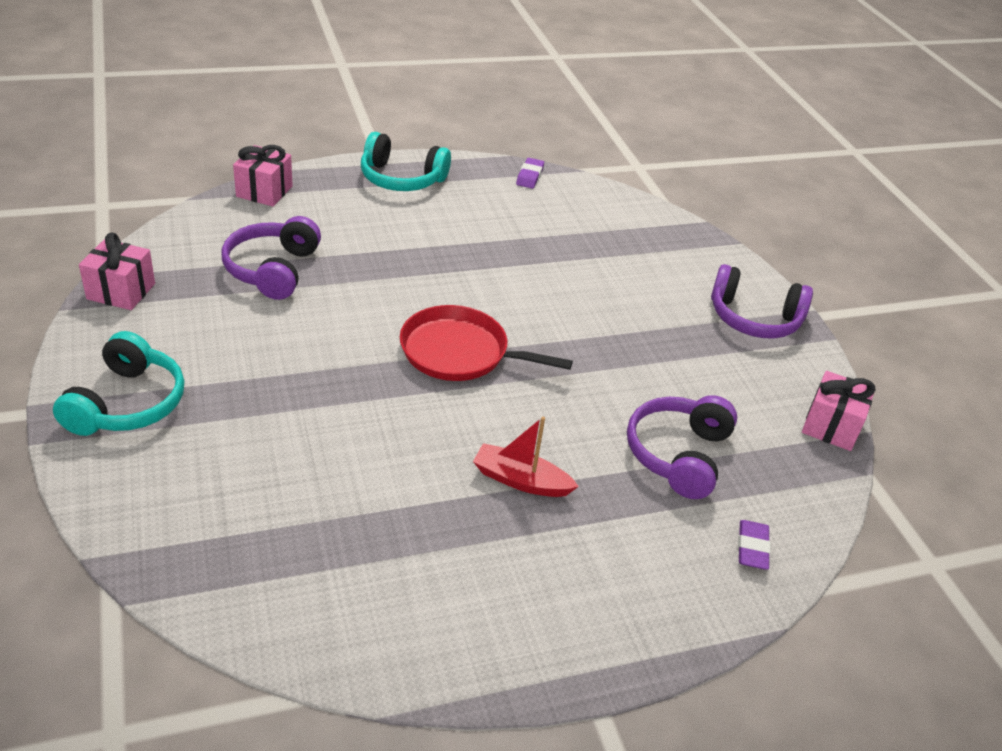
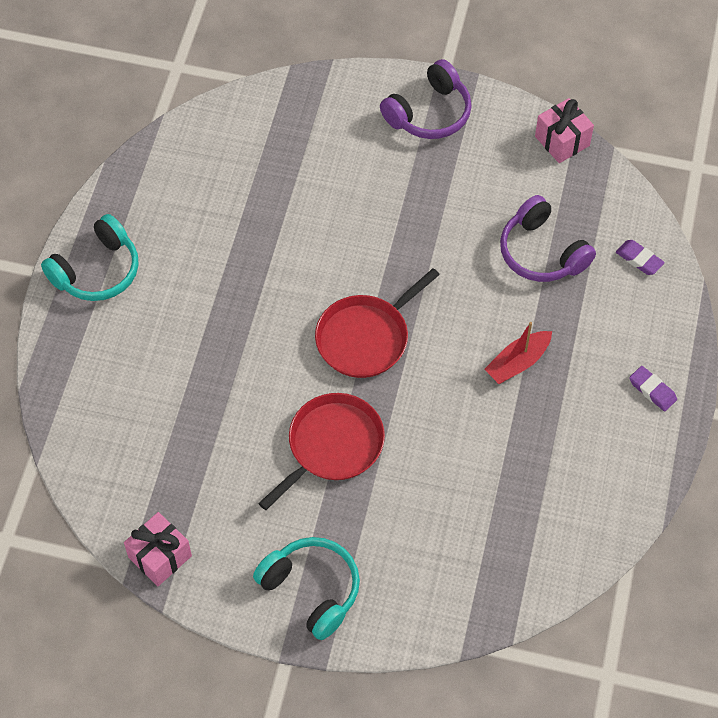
camera: 55 degrees left, 20 degrees up
purple headphones [221,216,321,300] -> none
pink gift [233,145,293,207] -> none
purple eraser [516,158,544,189] -> purple eraser moved to [629,366,677,411]
none -> red pan [258,393,385,510]

